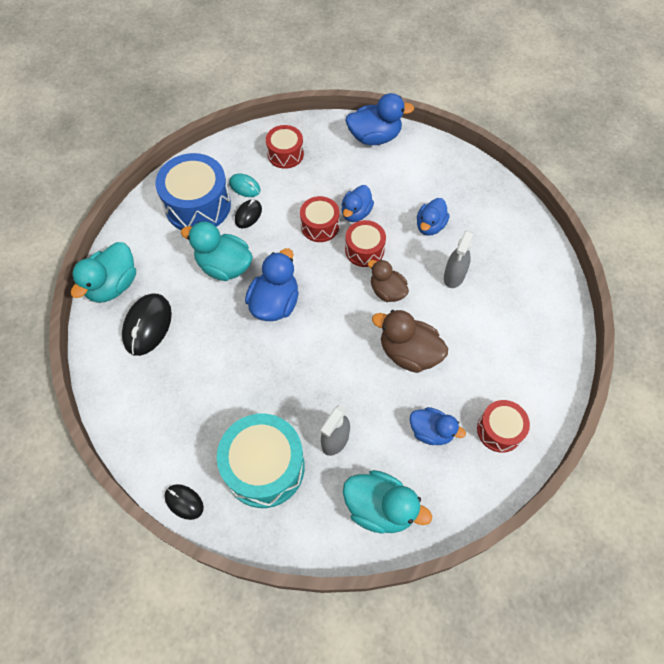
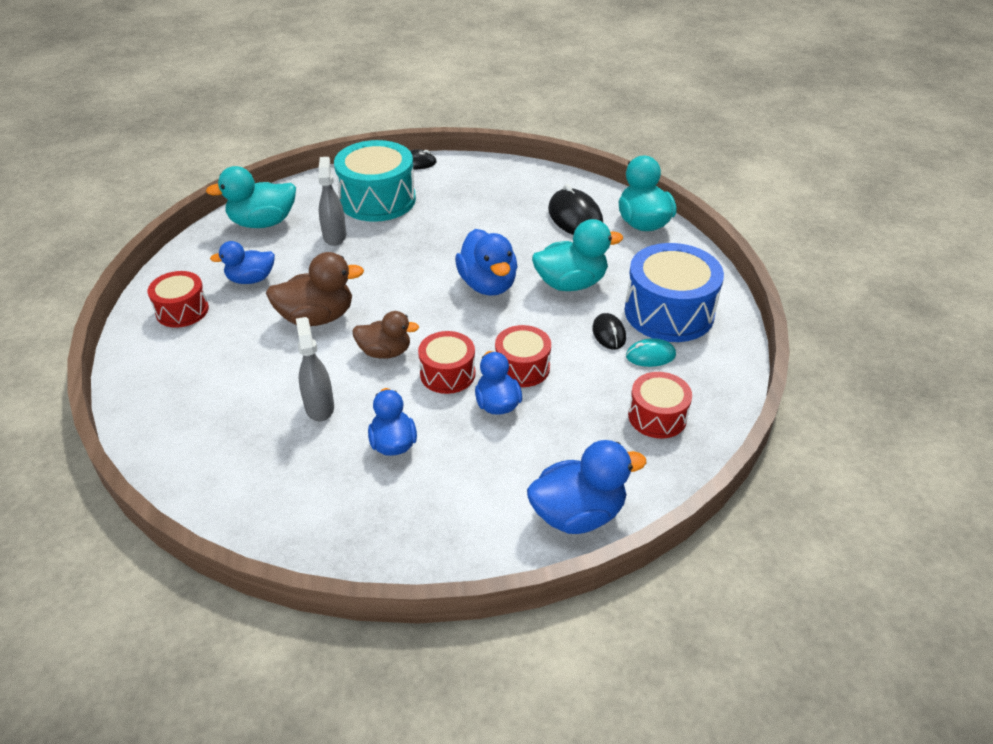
camera: 140 degrees right, 20 degrees down
blue duck [345,93,414,145] -> blue duck turned 150 degrees counterclockwise [527,440,647,534]

